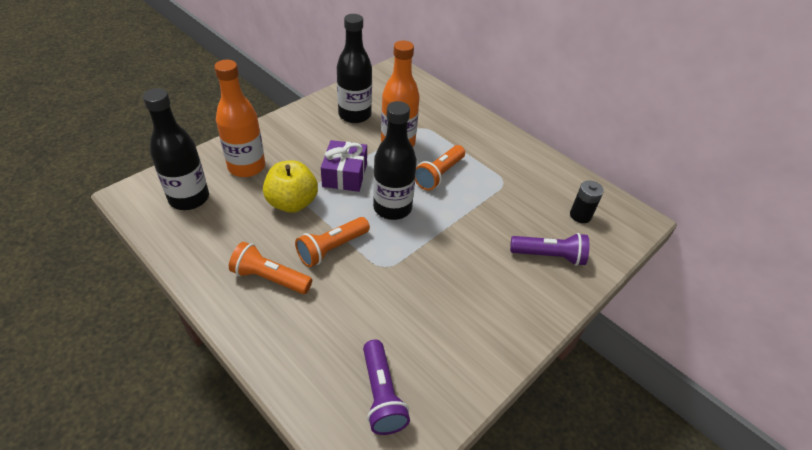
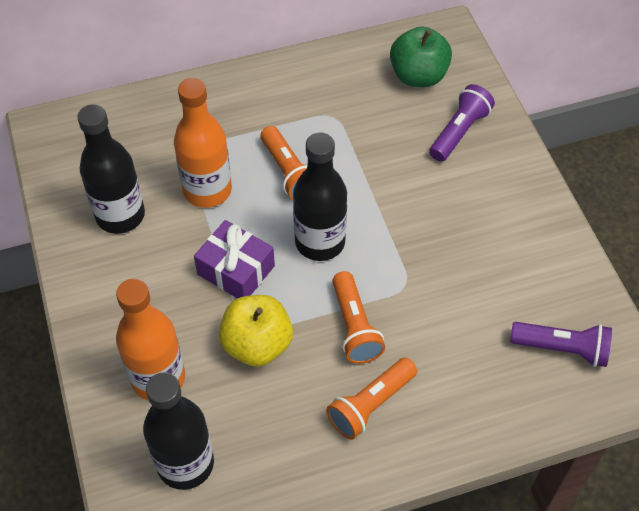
camera: 60 degrees left, 10 degrees up
black battery [570,181,604,223] -> green apple [390,26,452,87]

